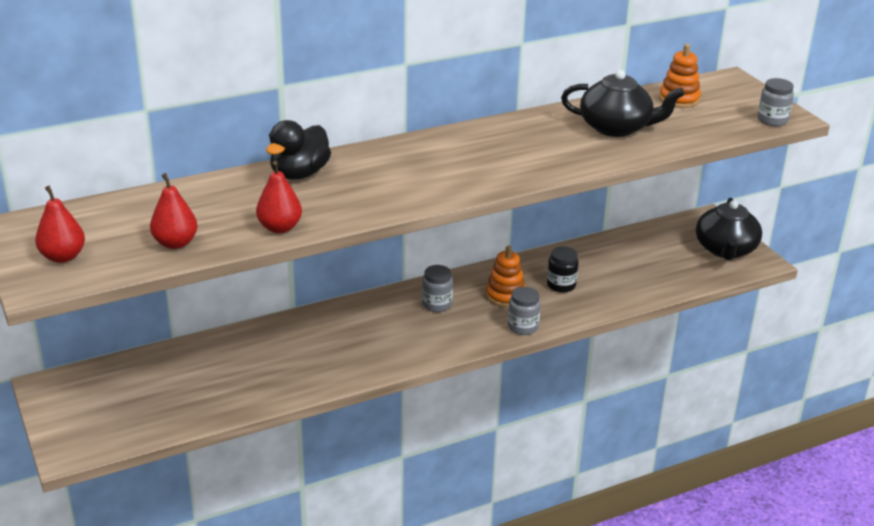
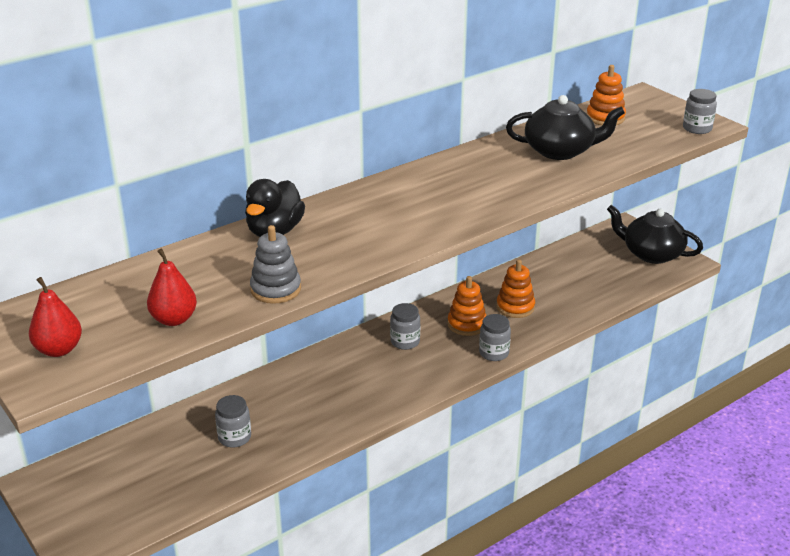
camera: 10 degrees left, 0 degrees up
red pear [256,161,302,233] -> grey stacking toy [250,225,301,304]
black jar [547,246,579,293] -> orange stacking toy [496,259,535,318]
black teapot [696,198,762,260] -> black teapot turned 120 degrees clockwise [607,205,703,264]
none -> grey jar [215,395,251,448]

